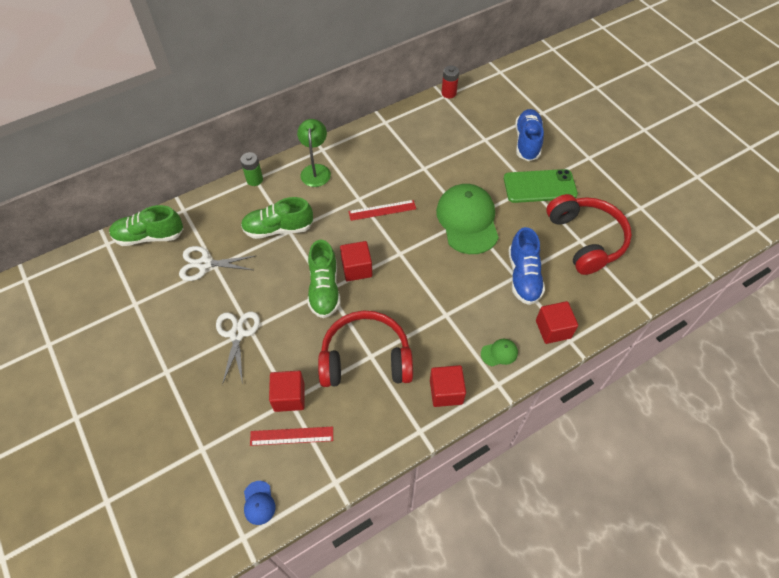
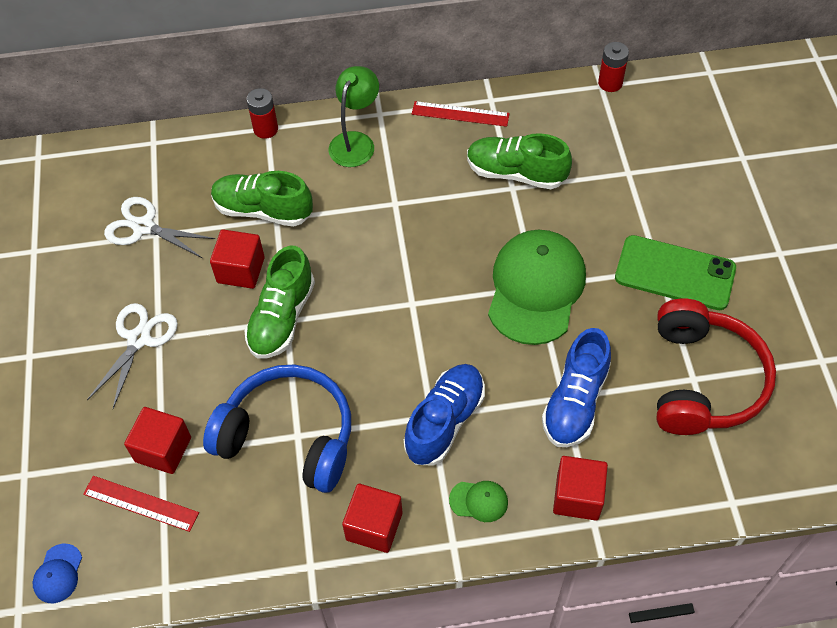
camera: 25 degrees right, 0 degrees up
green shoe [109,205,183,246] -> green shoe moved to [467,133,572,189]
green battery [240,152,263,186] -> red battery [247,88,278,139]
red headphones [318,311,413,387] -> blue headphones [203,364,351,493]
red cube [340,241,372,281] -> red cube moved to [210,229,265,289]
red ruler [348,200,416,221] -> red ruler moved to [412,101,510,127]
blue shoe [515,109,544,161] -> blue shoe moved to [404,364,485,466]

